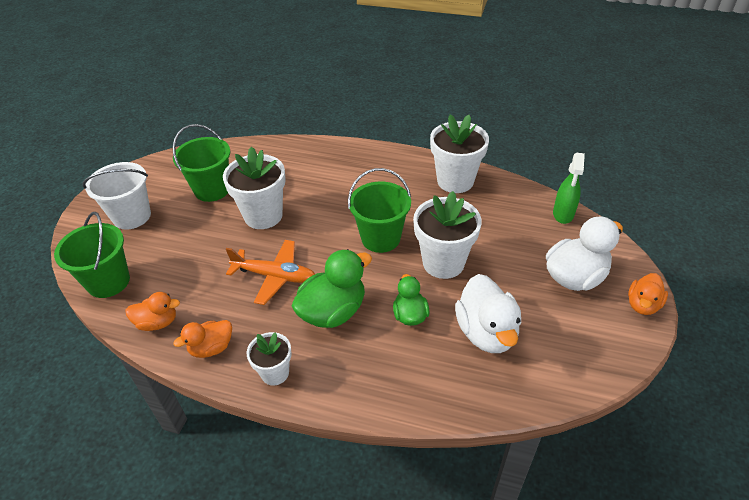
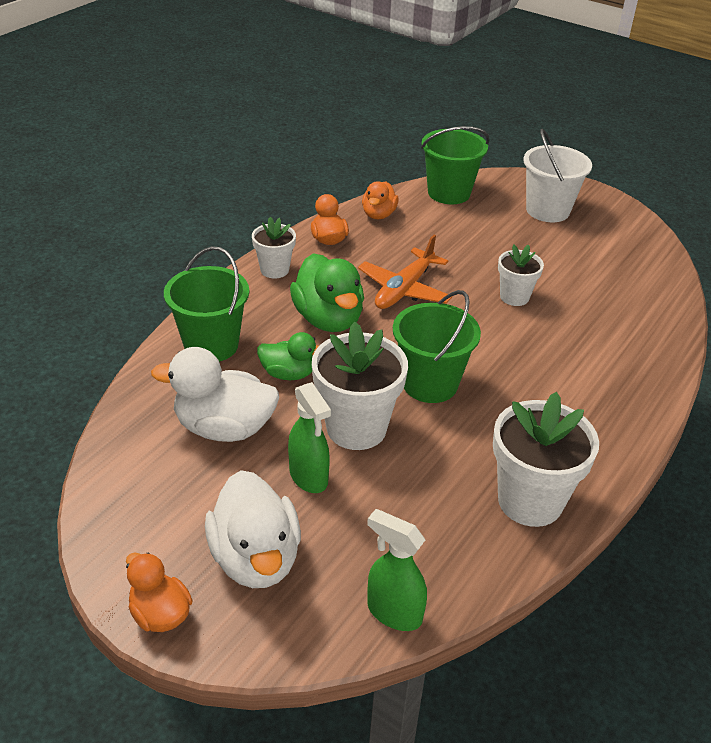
camera: 105 degrees right, 5 degrees down
green bucket [173,124,230,202] -> green bucket moved to [164,246,249,362]
white flower pot [223,147,286,229] -> white flower pot [498,244,544,306], size x0.58
none -> green spray bottle [288,382,331,493]

